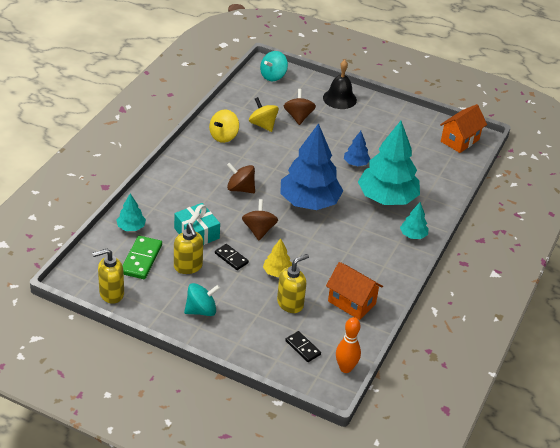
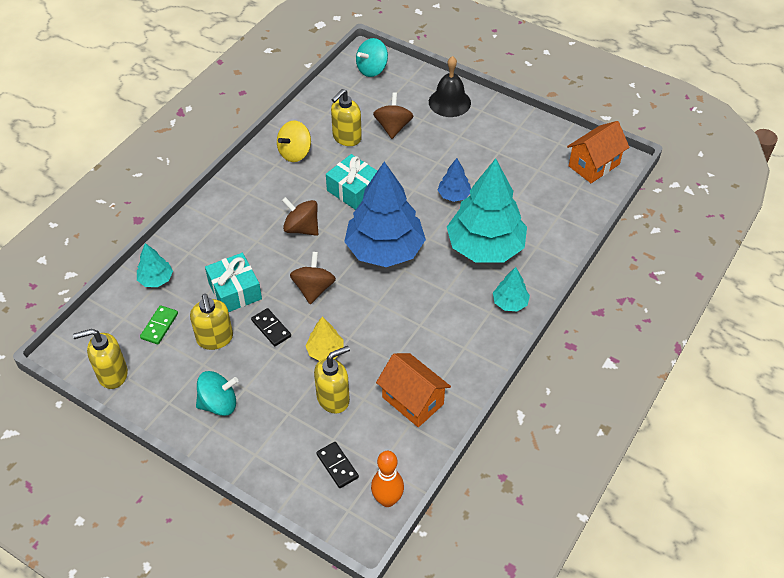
camera: 10 degrees right, 10 degrees up
green domino [122,236,162,279] -> green domino [140,305,178,344], size x0.63
yellow spinning top [249,97,279,132] -> yellow soap dispenser [331,89,362,146]
none -> turquoise gift [326,154,377,210]

